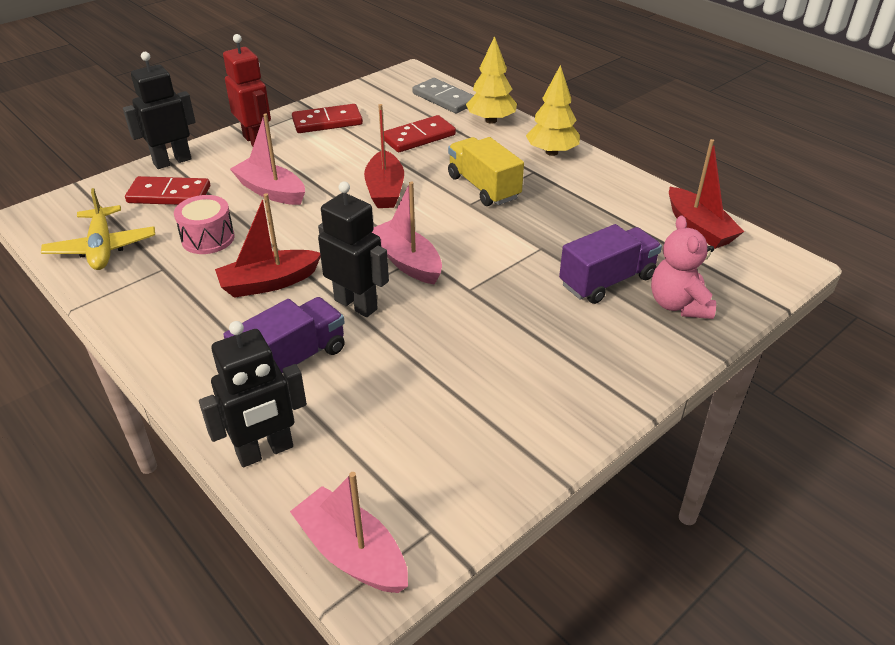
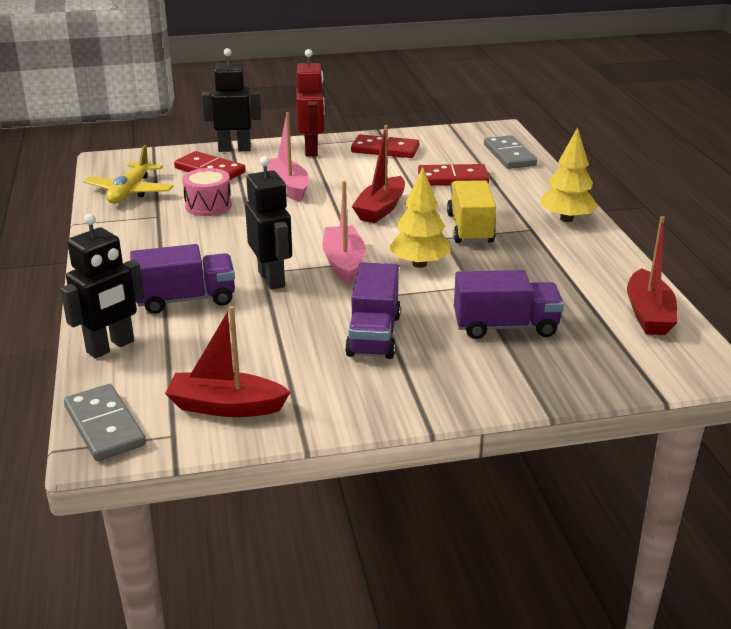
camera: 30 degrees right, 10 degrees down
black robot [199,321,307,467] -> black robot turned 45 degrees counterclockwise [60,213,144,359]
red boat [215,193,321,298] -> red boat moved to [165,306,291,417]
pink boat [290,472,408,593] -> grey domino [64,384,146,461]
yellow tree [466,36,517,124] -> yellow tree moved to [389,167,451,268]
pink teddy bear [651,216,716,319] -> none
none -> purple truck [345,262,401,359]

